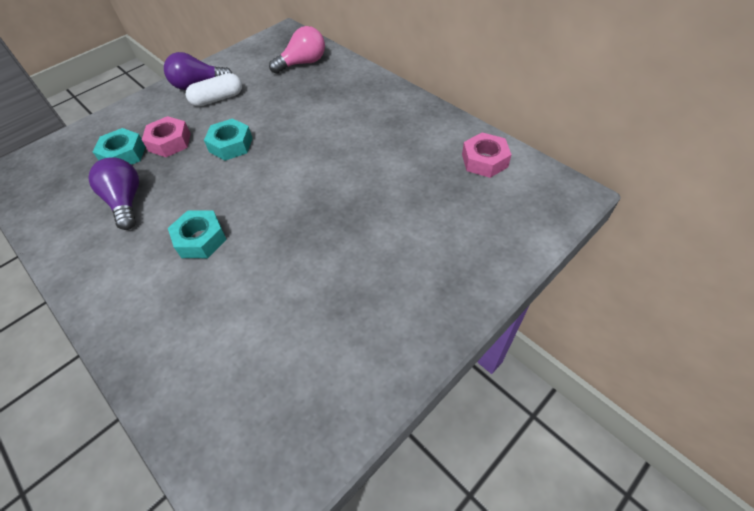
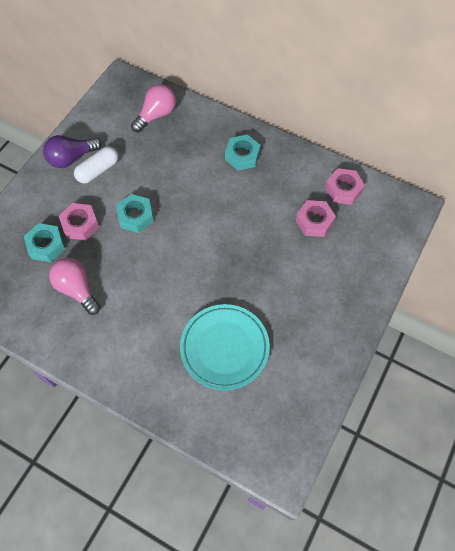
camera: 20 degrees left, 10 degrees up
purple light bulb [88,157,139,230] -> pink light bulb [49,258,101,315]
turquoise nut [168,210,227,258] -> turquoise nut moved to [225,134,260,170]
none -> turquoise plate [180,304,270,390]
none -> pink nut [296,200,336,237]

